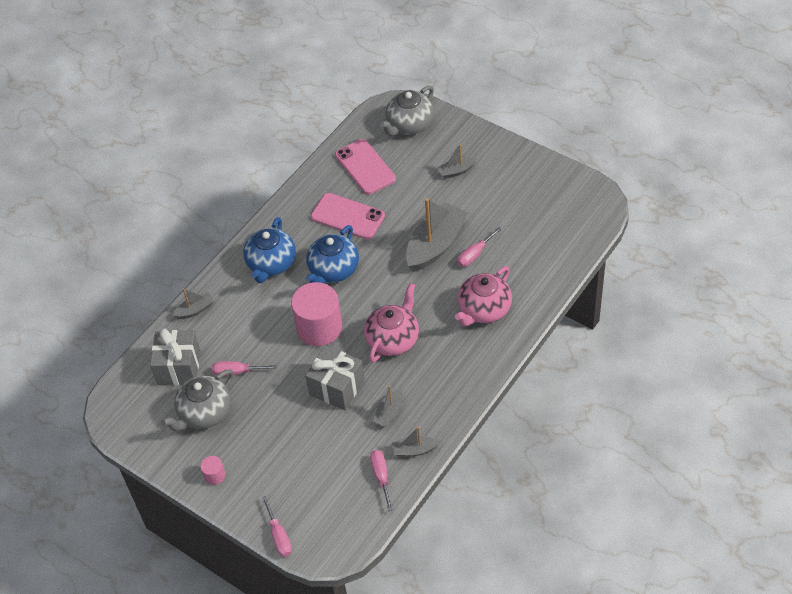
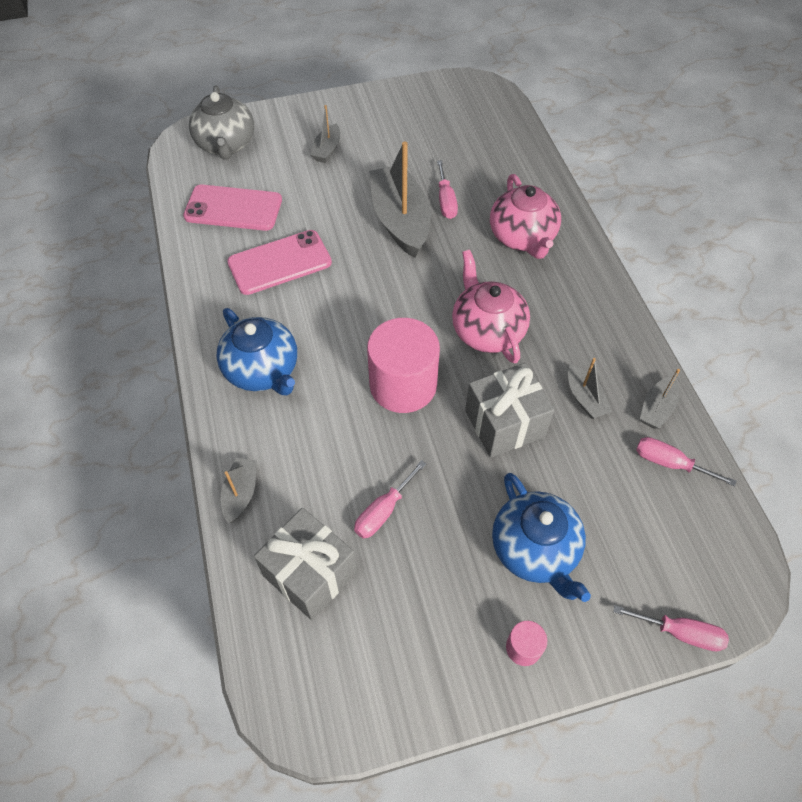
camera: 55 degrees left, 5 degrees up
grey teapot [161,369,234,431] -> none
blue teapot [306,225,359,284] -> blue teapot moved to [492,473,591,602]

